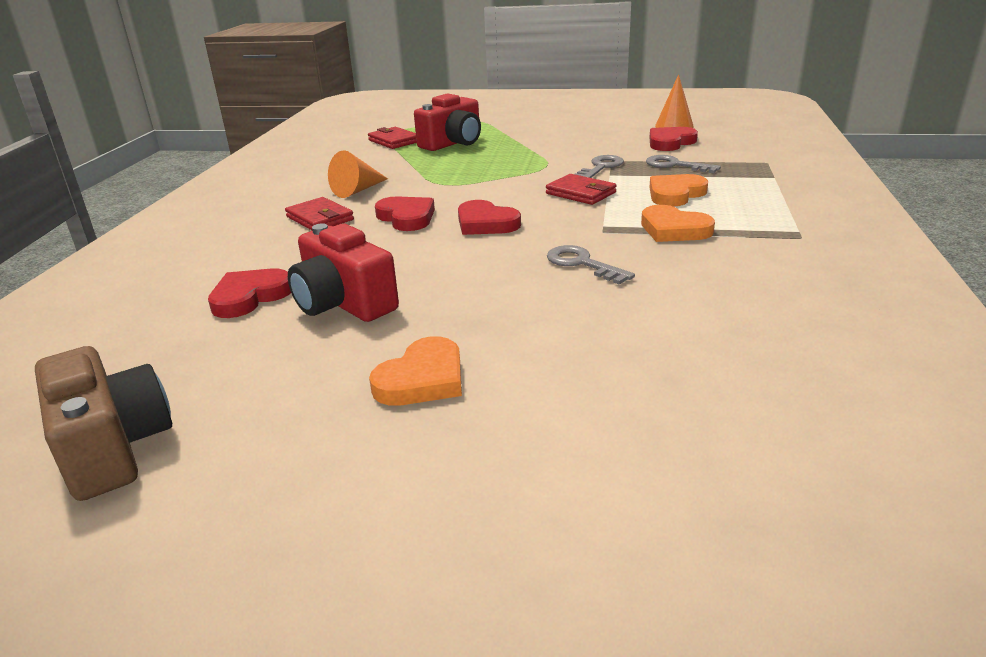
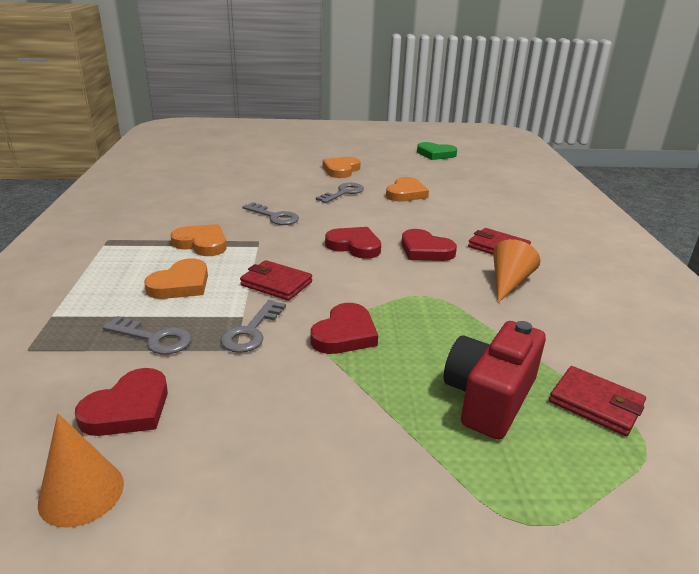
camera: 165 degrees right, 0 degrees up
brown camera [35,346,172,501] -> green heart [417,142,457,160]
red heart [208,268,291,318] -> red heart moved to [310,303,378,354]
red camera [288,223,399,322] -> orange heart [386,177,429,202]
none -> grey key [316,183,364,203]

